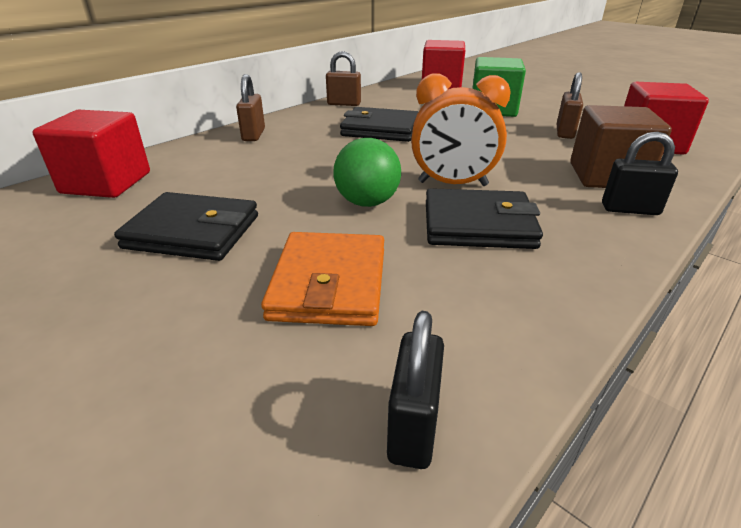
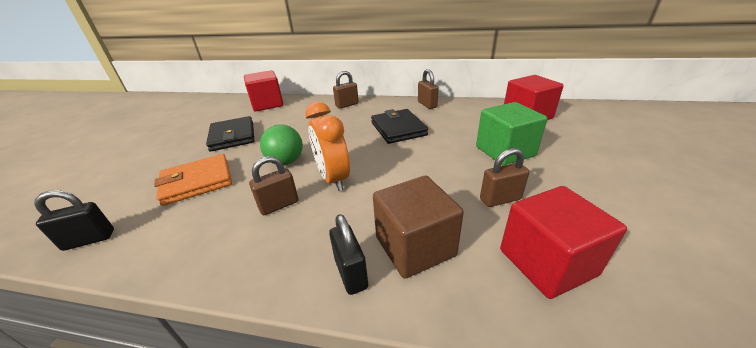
camera: 60 degrees right, 0 degrees up
black wallet [426,188,543,249] -> brown padlock [249,156,299,215]

